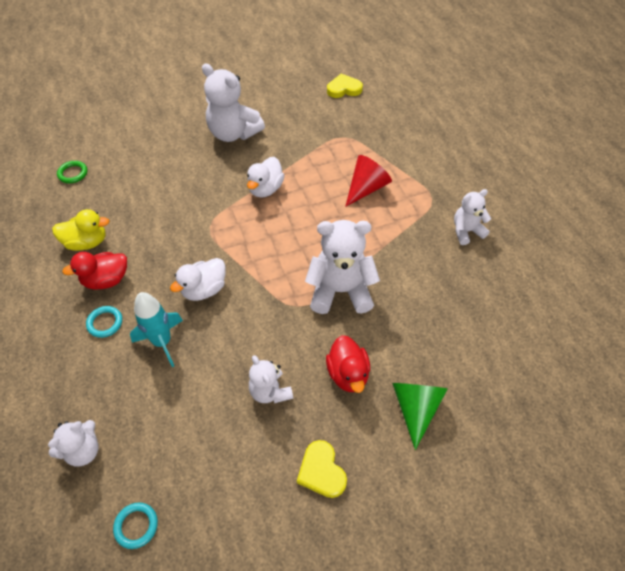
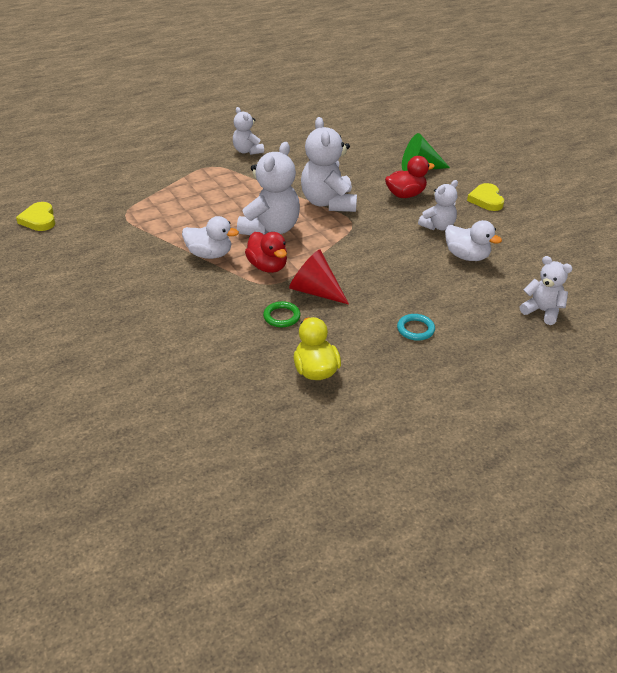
camera: 100 degrees left, 15 degrees down
green ring [57,161,87,183] -> green ring moved to [263,301,301,327]
red duck [62,252,127,289] -> red duck moved to [245,232,287,273]
turquoise ring [113,503,158,549] -> none
turquoise rocket [130,292,183,367] -> none
white duck [170,258,226,301] -> white duck moved to [445,220,502,261]
white teddy bear [202,63,265,142] -> white teddy bear moved to [237,142,300,235]
yellow heart [297,440,347,498] -> yellow heart turned 120 degrees clockwise [467,183,504,211]
red cone [345,155,392,207] -> red cone moved to [289,249,349,305]

